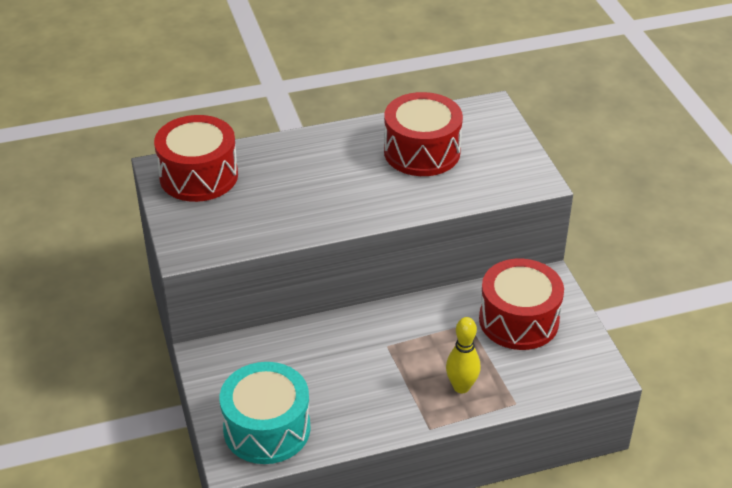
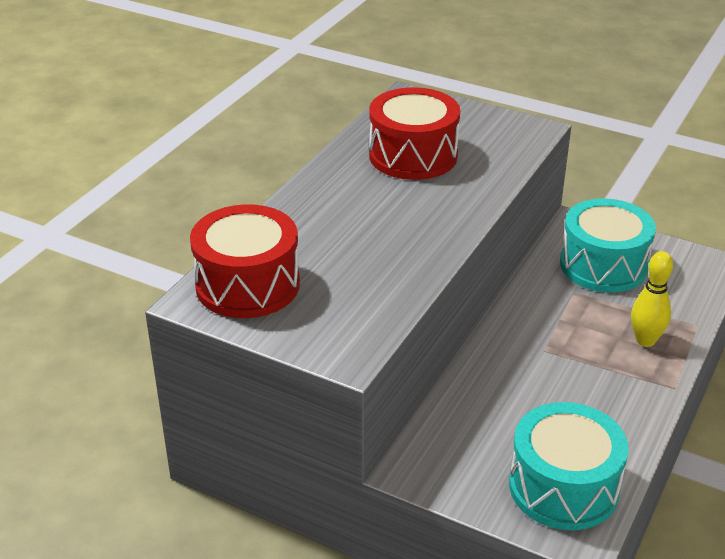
camera: 45 degrees left, 5 degrees down
red drum [479,259,564,350] -> turquoise drum [560,198,656,293]

